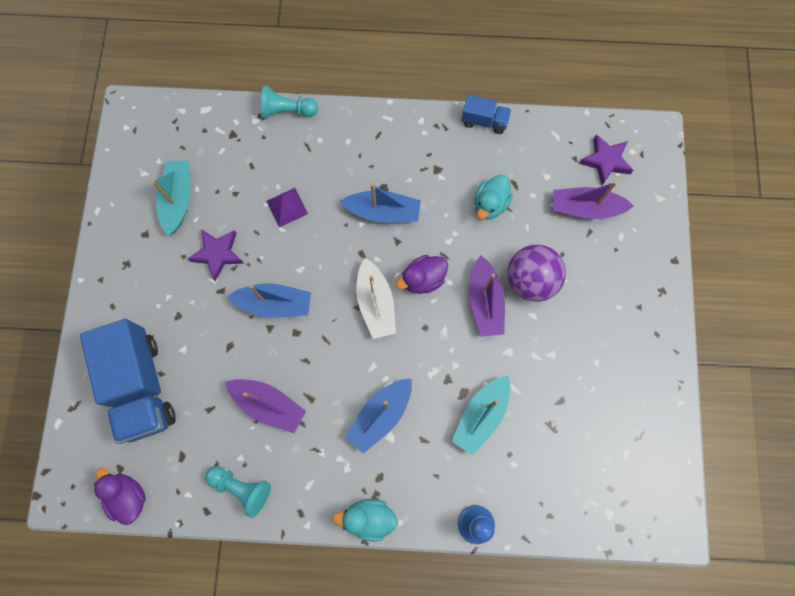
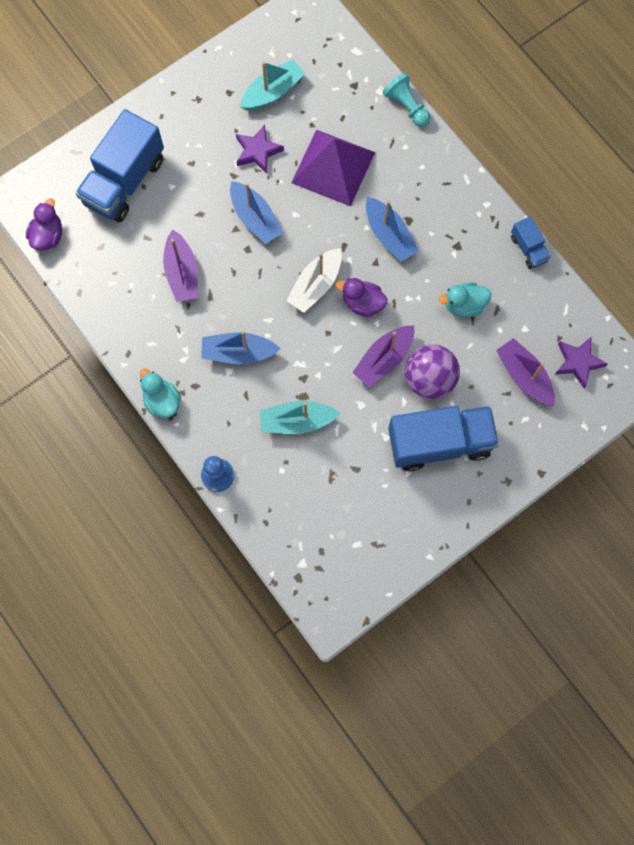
camera: 50 degrees right, 0 degrees up
turquoise pawn [205,466,271,518] -> none
purple pyramid [266,188,308,227] -> purple pyramid [291,130,375,206], size x2.14
none -> blue truck [388,406,499,471]

